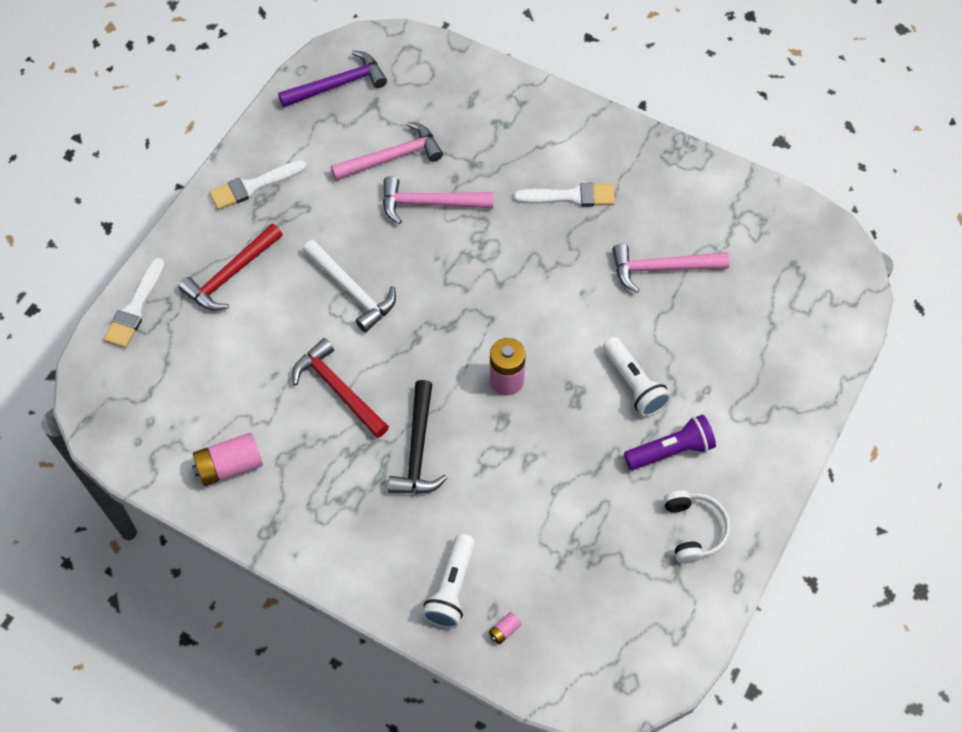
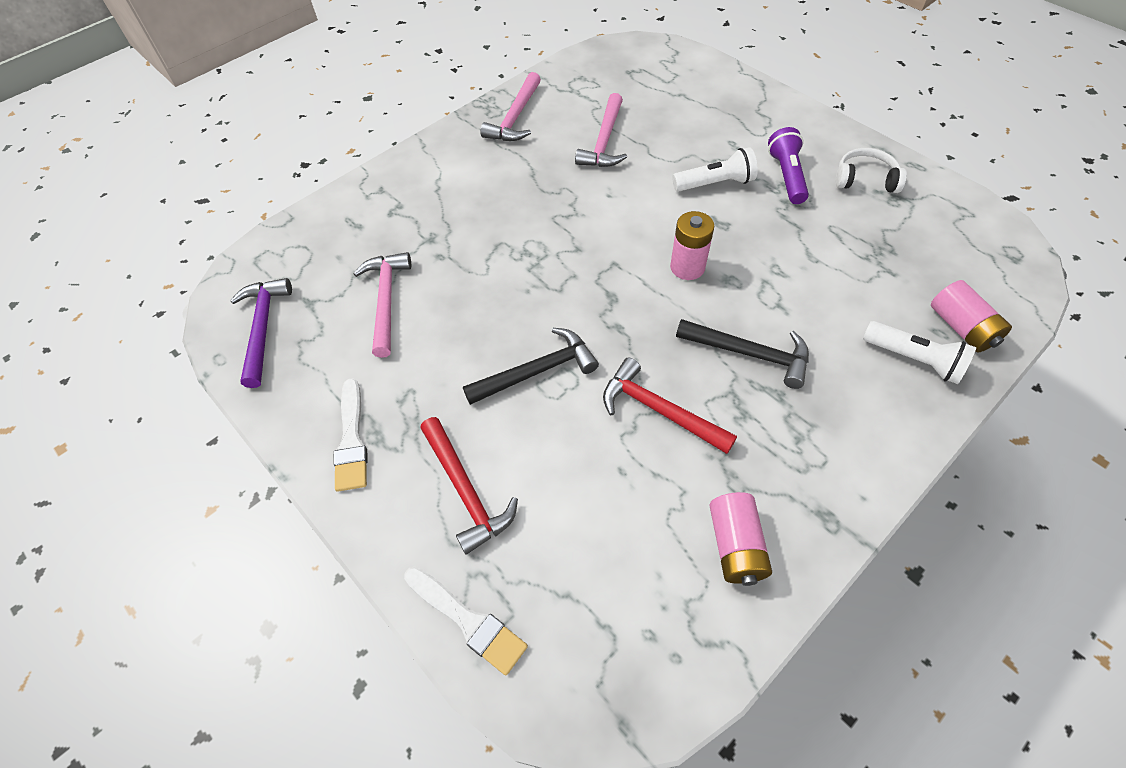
camera: 70 degrees left, 5 degrees down
red hammer [292,338,389,438] -> red hammer turned 60 degrees clockwise [603,357,737,454]
white hammer [303,239,396,332] -> black hammer [463,328,599,405]
pink hammer [383,176,494,224] -> pink hammer moved to [480,72,541,141]
pink battery [489,612,521,644] -> pink battery [931,280,1012,352], size x2.19
white brush [514,183,615,207] -> none

